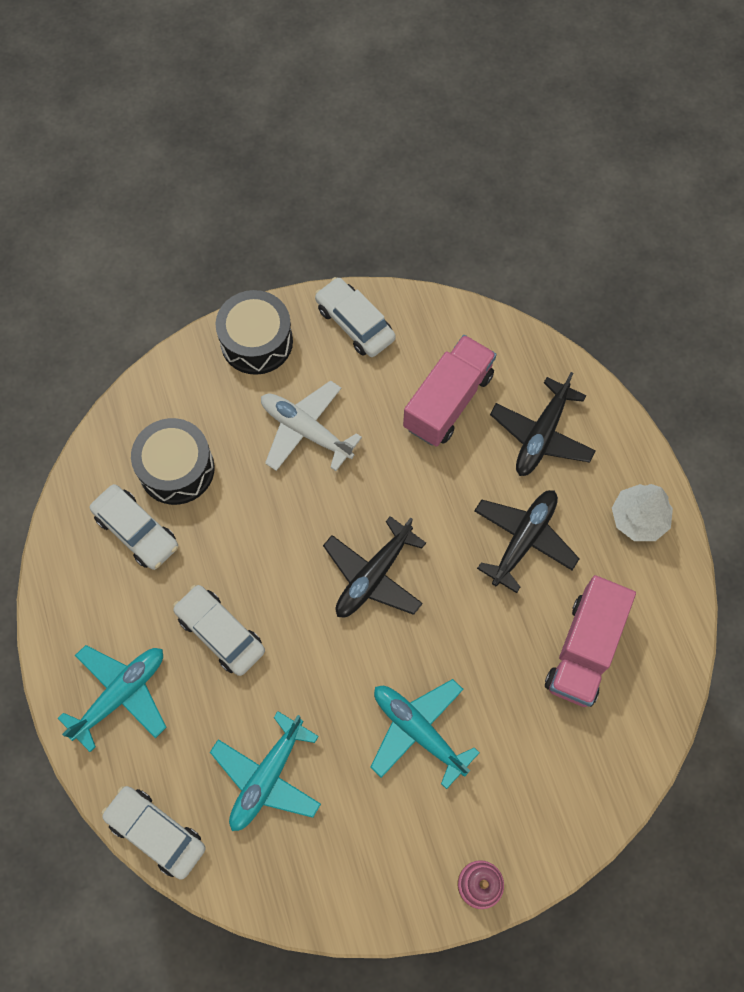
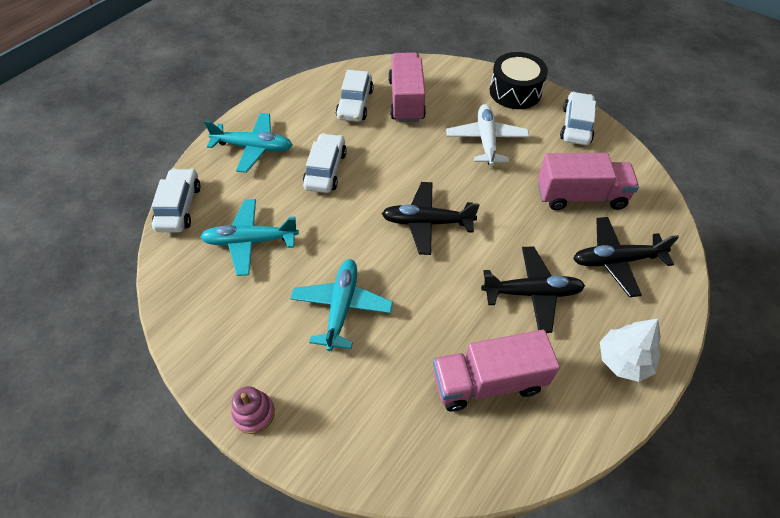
camera: 55 degrees right, 15 degrees down
black drum [131,418,215,505] -> pink truck [388,52,426,122]

